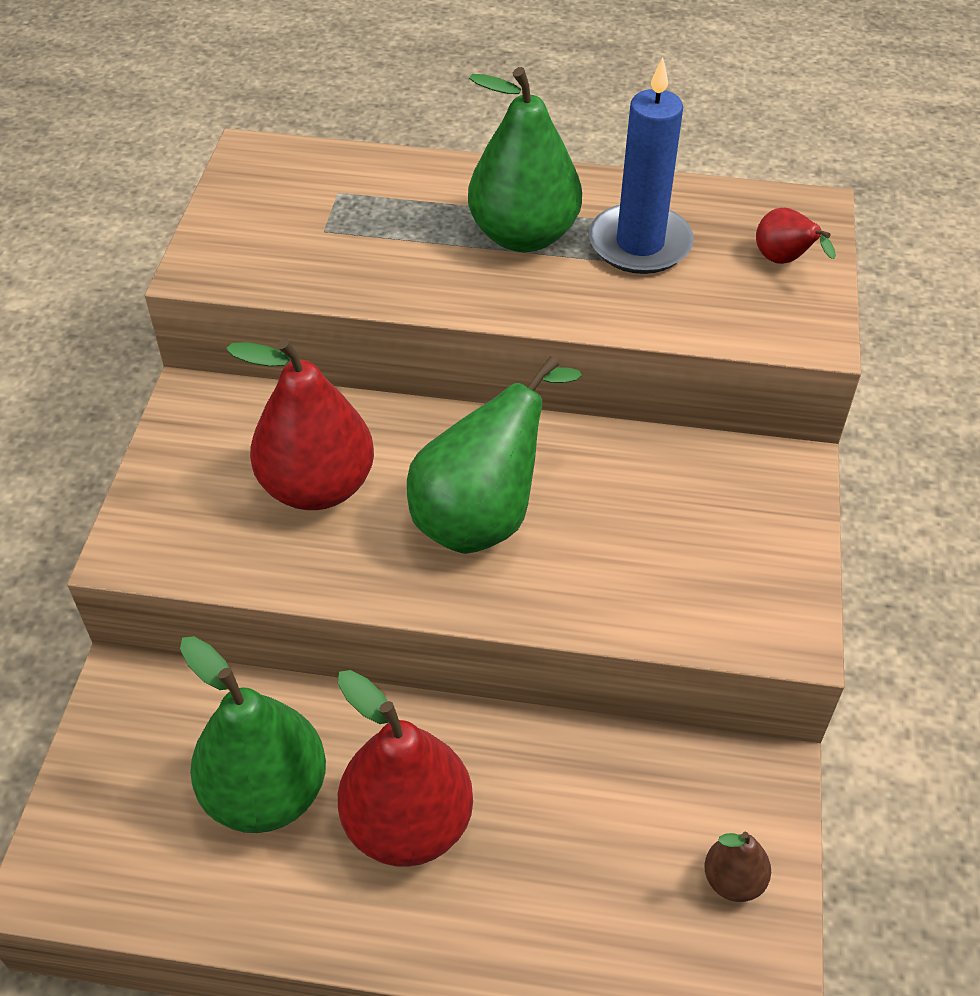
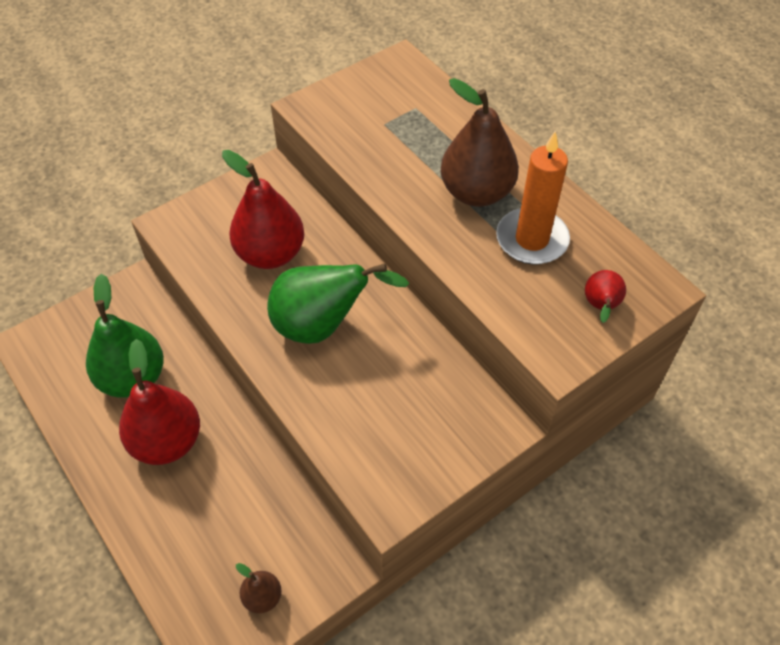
camera: 45 degrees right, 5 degrees up
green pear [468,67,582,252] -> brown pear [441,78,519,207]
blue candle [589,57,694,274] -> orange candle [496,131,570,264]

